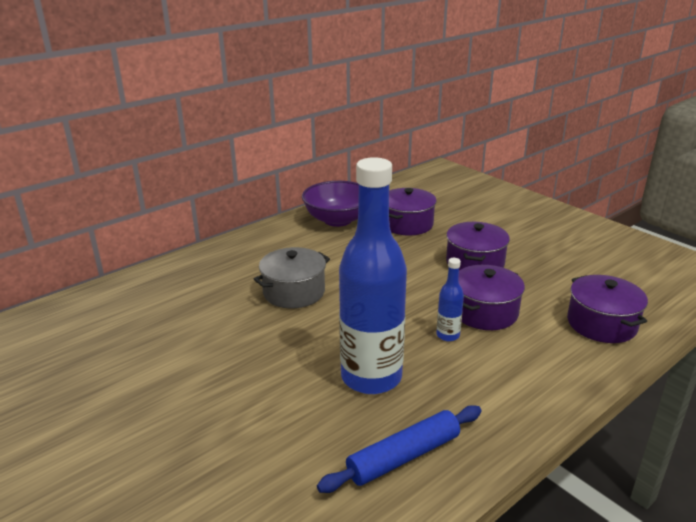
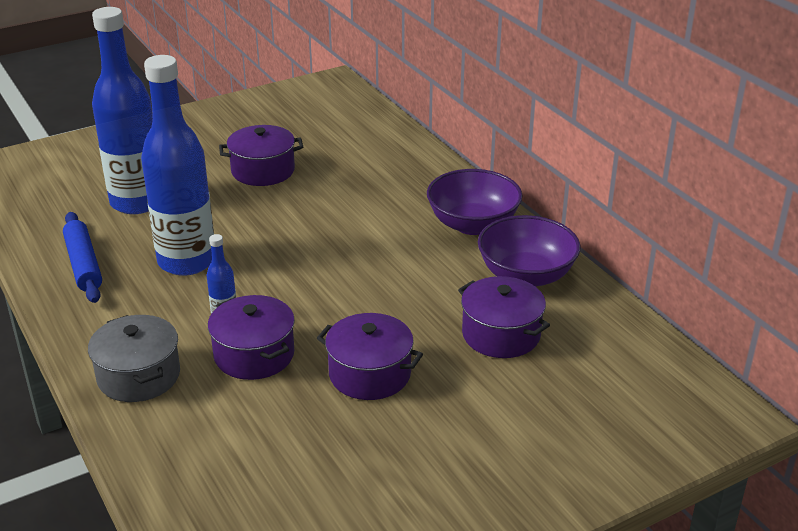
camera: 100 degrees right, 5 degrees up
grey pot [254,247,330,308] -> grey pot moved to [88,315,180,402]
purple pot [567,275,648,343] -> purple pot moved to [219,125,303,186]
none -> blue bottle [92,7,153,214]
none -> purple bowl [427,169,523,235]

